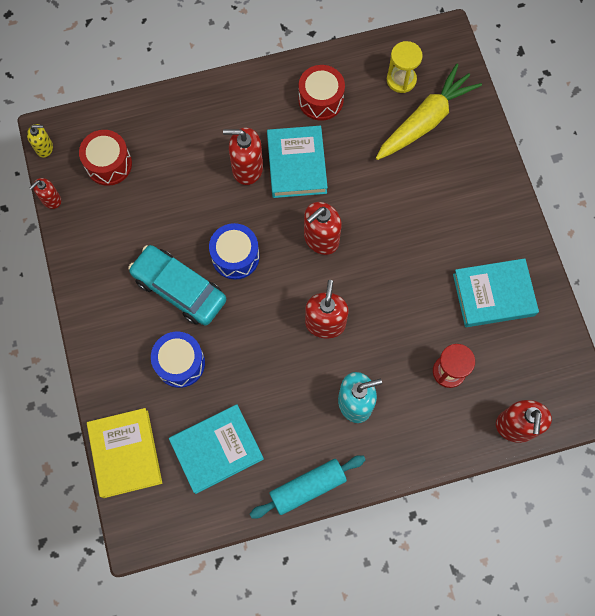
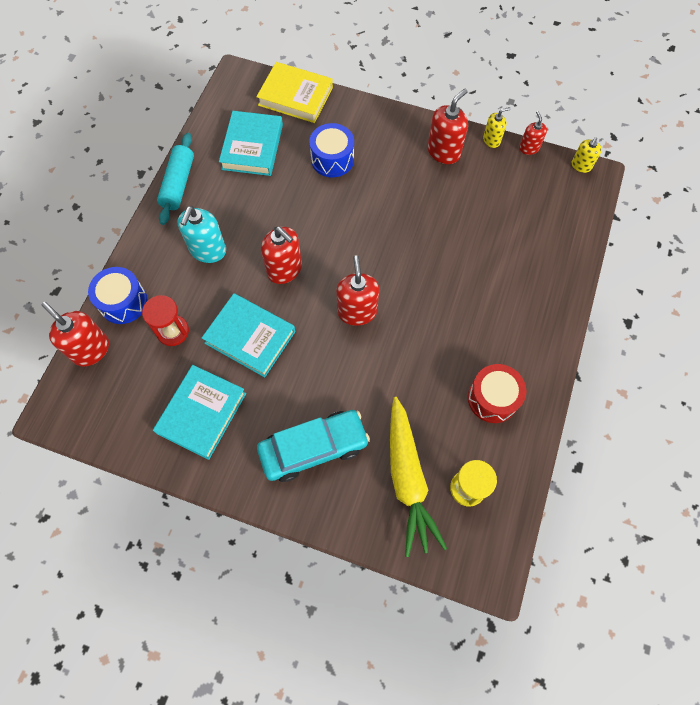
camera: 125 degrees right, 5 degrees down
red drum [79,130,132,186] -> none
turquoise car [128,245,226,325] -> turquoise car moved to [257,410,370,482]
blue drum [209,223,260,280] -> blue drum moved to [88,267,148,324]
red soap dispenser [223,127,263,185] -> red soap dispenser moved to [428,89,468,164]
turquoise book [267,126,328,198] -> turquoise book moved to [202,293,295,377]
none -> yellow soap dispenser [483,107,511,148]

